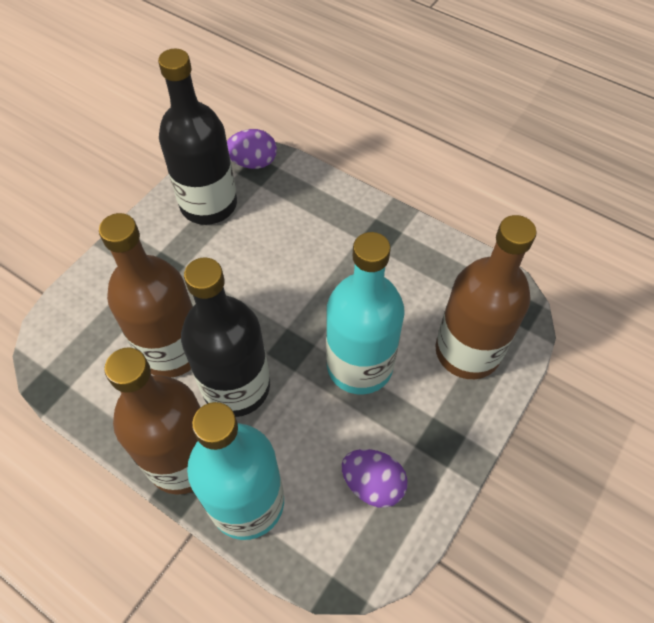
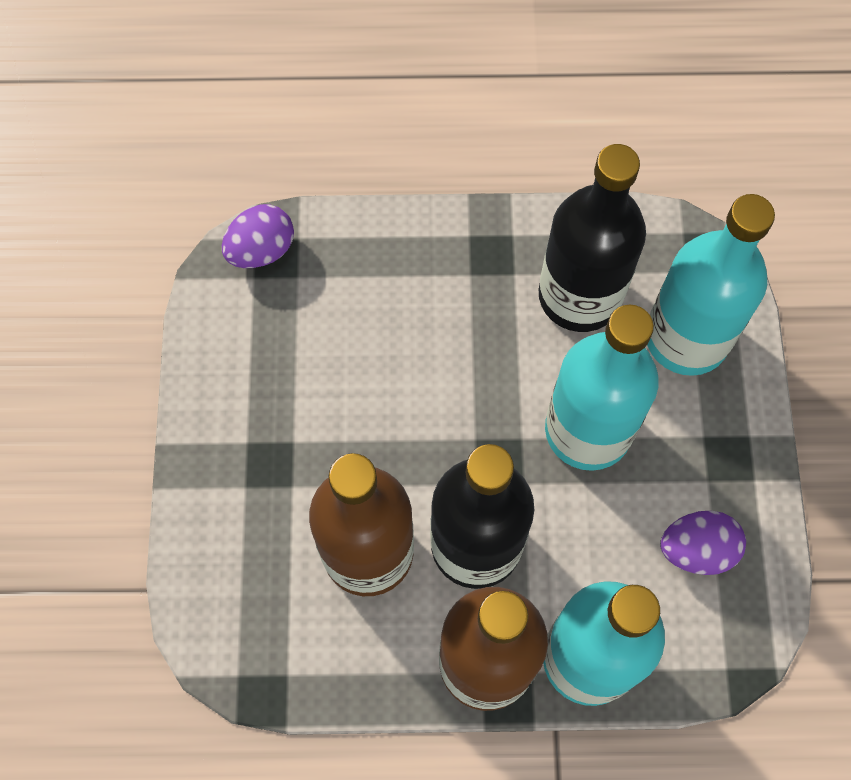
camera: 35 degrees left, 10 degrees up
black bottle [158,49,237,225] -> black bottle moved to [539,144,646,332]
brown bottle [436,215,537,379] -> turquoise bottle [647,194,775,376]

